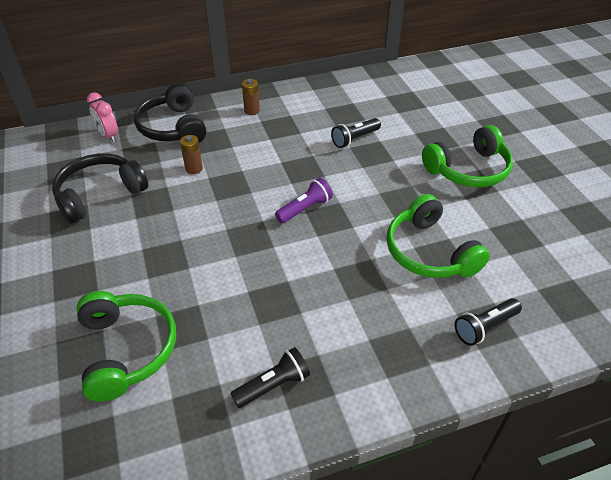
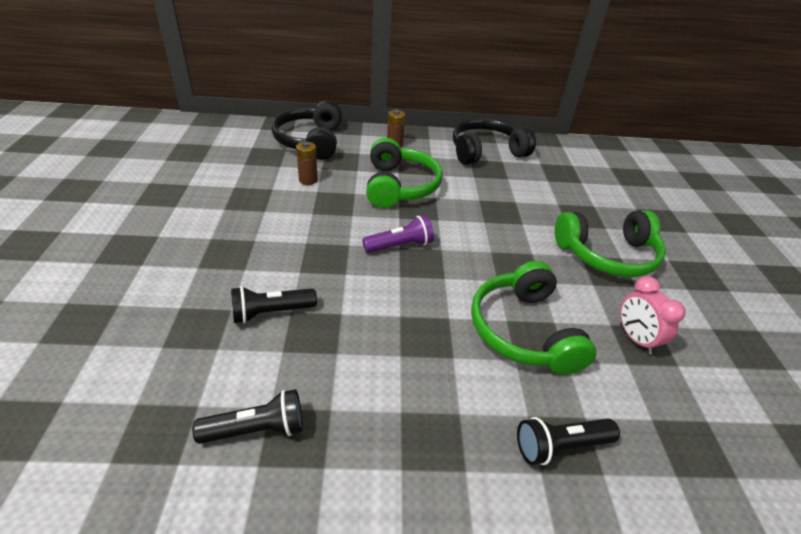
camera: 15 degrees right, 5 degrees down
black headphones [52,153,148,224] -> black headphones moved to [453,118,536,165]
green headphones [77,291,176,402] -> green headphones moved to [366,138,443,208]
pink clock [87,92,118,142] -> pink clock moved to [620,276,686,355]
black flashlight [331,118,381,148] -> black flashlight moved to [231,286,317,324]

